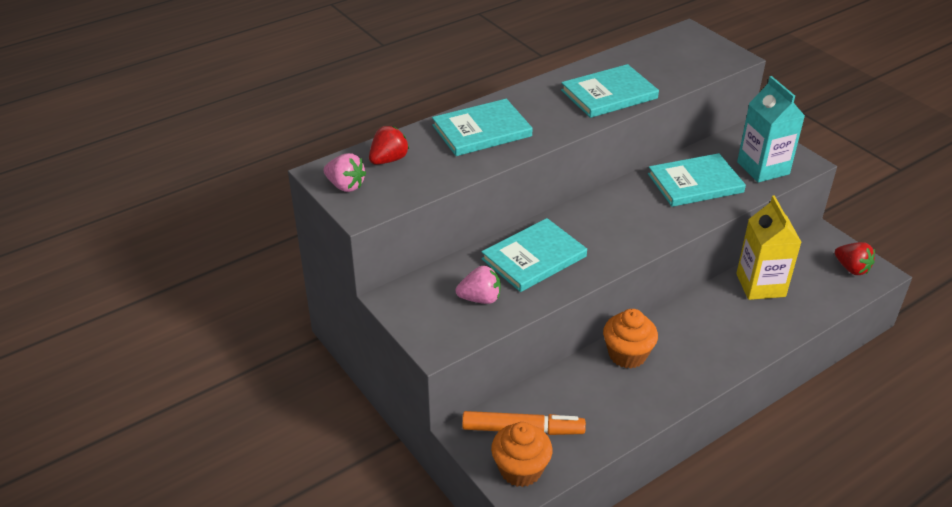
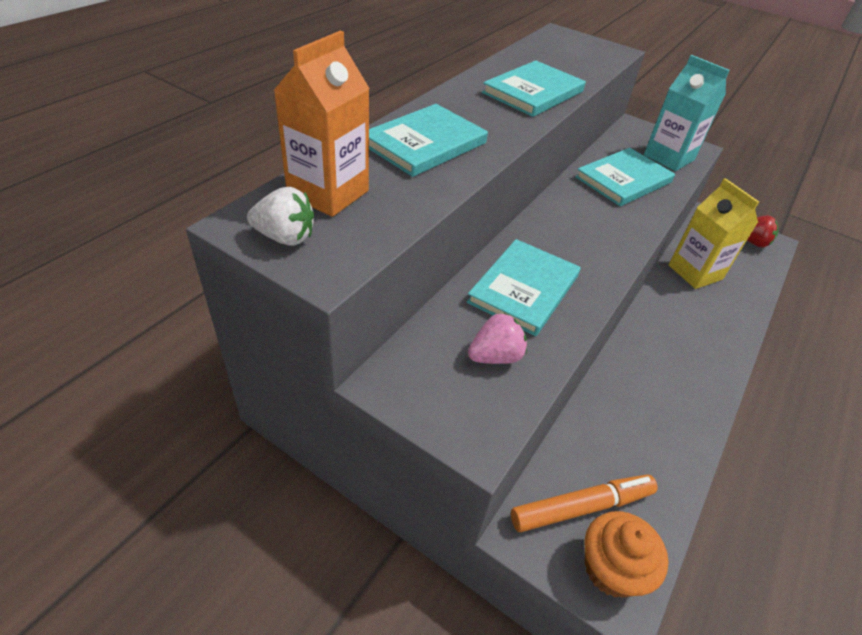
camera: 25 degrees left, 5 degrees up
pink strawberry [324,153,366,192] -> white strawberry [247,187,314,246]
red strawberry [369,126,409,165] -> orange carton [273,31,370,217]
orange cupcake [603,309,658,369] -> none

